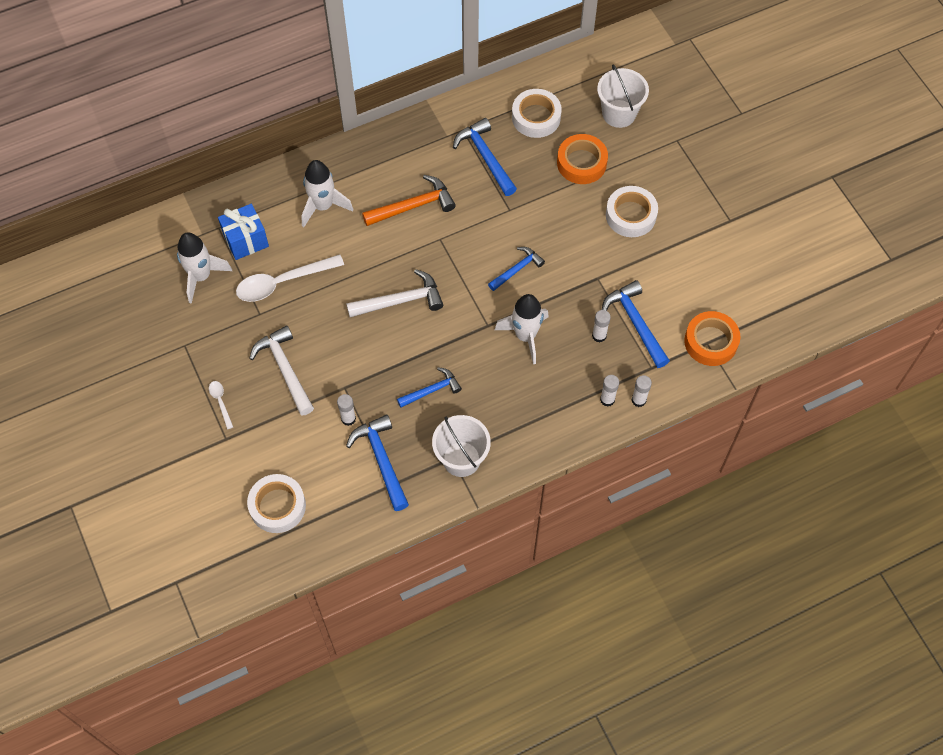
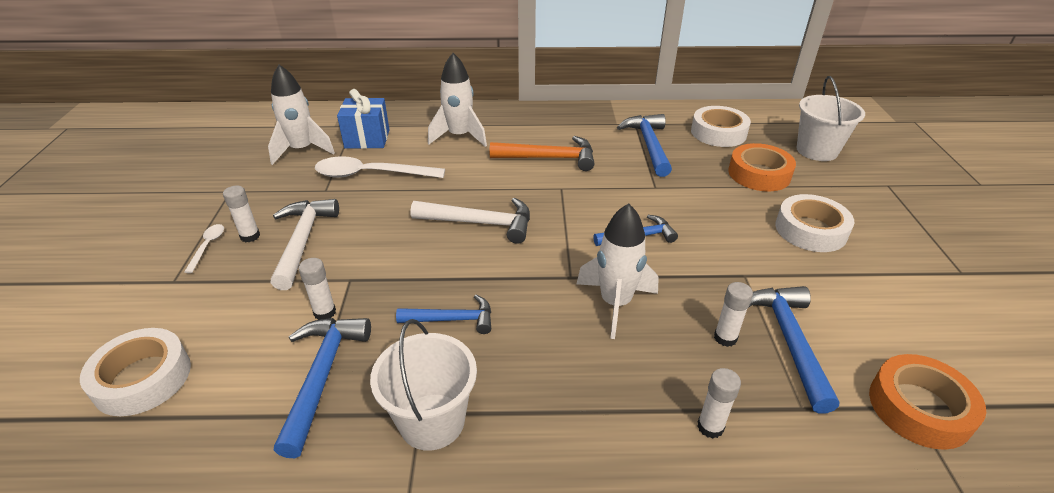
camera: 25 degrees right, 25 degrees down
white glue stick [632,375,652,407] -> white glue stick moved to [223,186,260,242]

